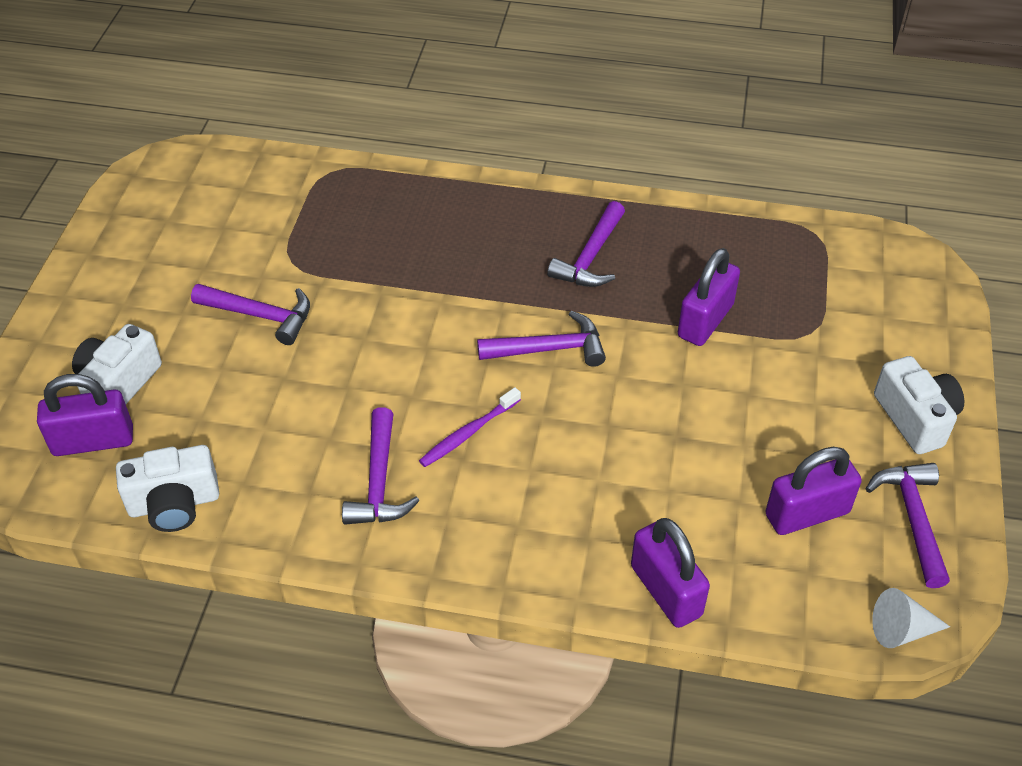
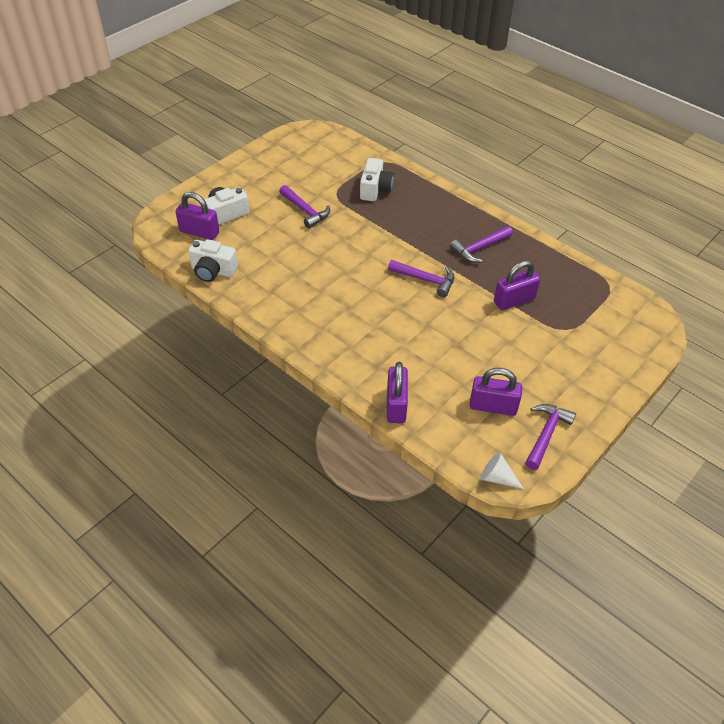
camera: 30 degrees right, 0 degrees up
purple hammer [342,407,419,525] -> none
purple toothbrush [419,387,521,467] -> none
white camera [874,356,964,454] -> white camera moved to [360,158,393,201]

